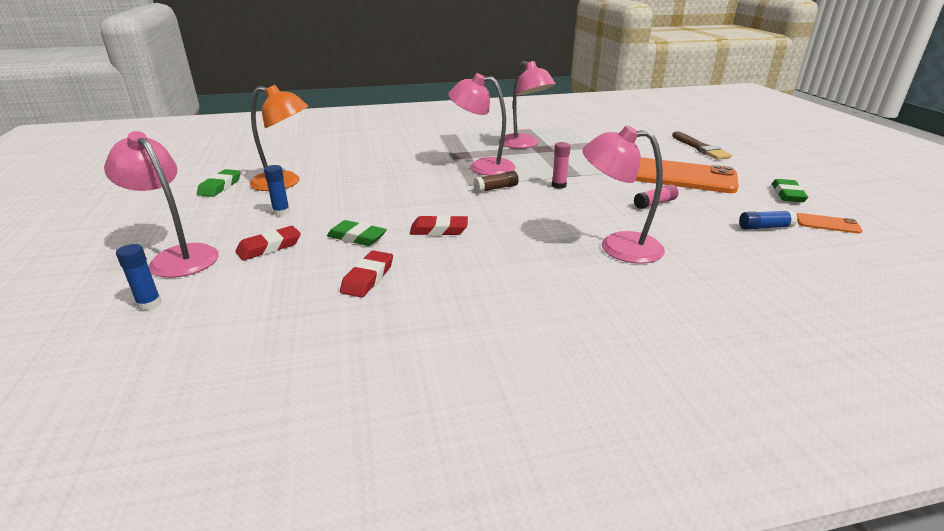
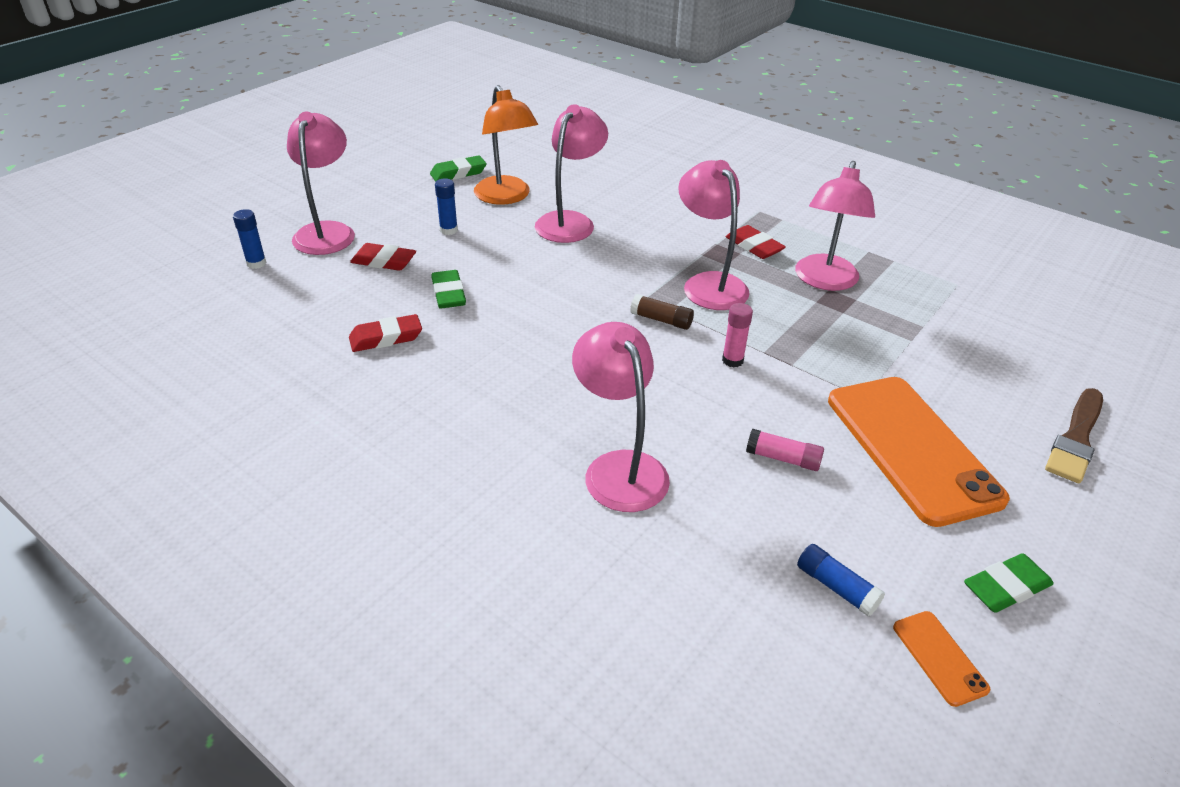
camera: 50 degrees right, 10 degrees up
red eraser [410,215,468,236] -> red eraser moved to [726,225,786,259]
none -> pink lamp [535,104,608,243]

